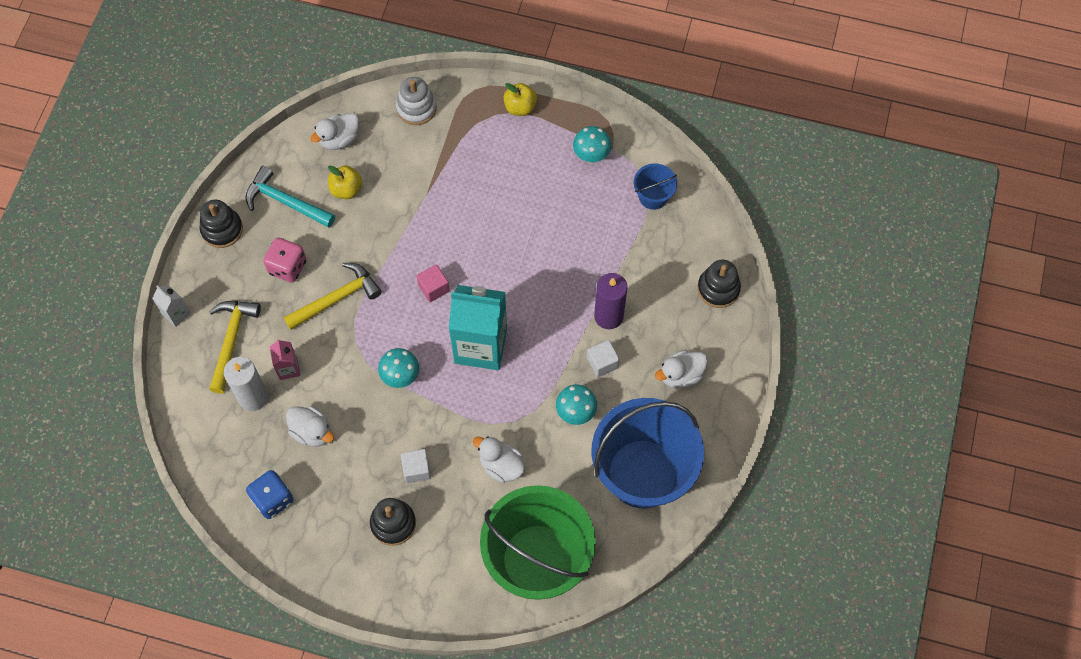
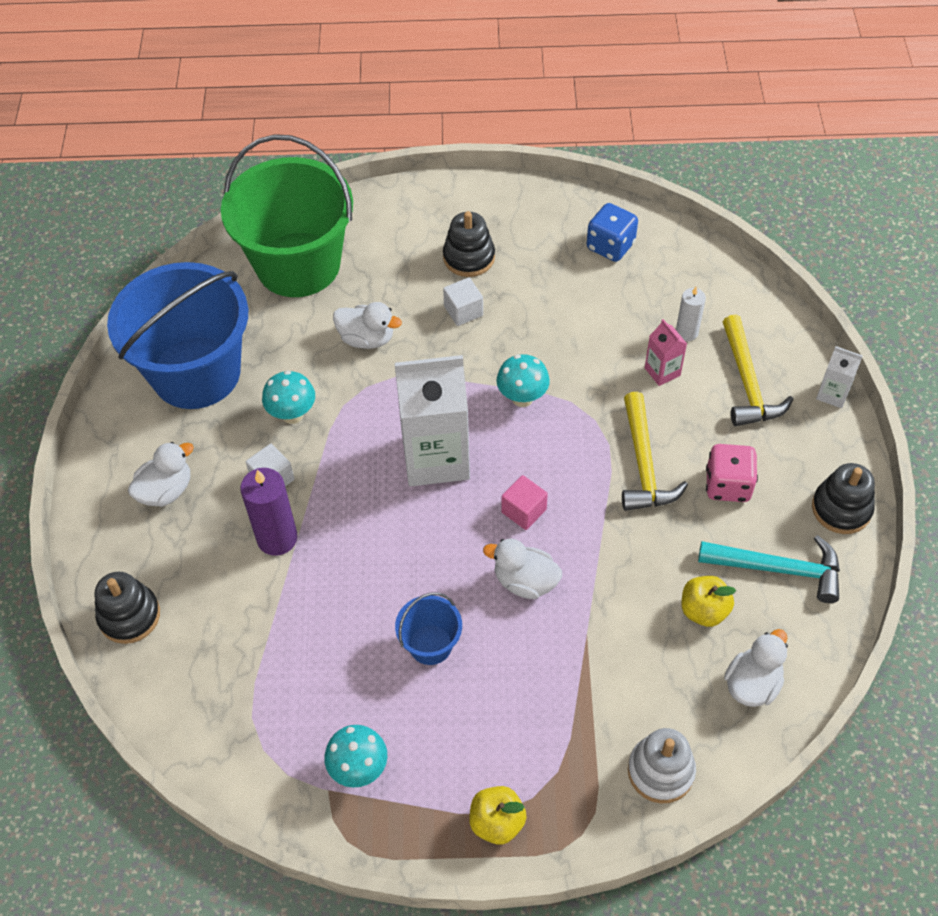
camera: 165 degrees right, 10 degrees down
white candle [224,357,268,411] -> white candle [676,287,706,341], size x0.61
yellow hammer [283,263,382,330] -> yellow hammer turned 45 degrees counterclockwise [622,392,688,511]
white duck [286,406,334,447] -> white duck moved to [483,539,562,599]
turquoise carton [449,285,507,370] -> white carton [395,355,470,487]
blue bucket [634,163,677,210] -> blue bucket moved to [395,592,462,665]

